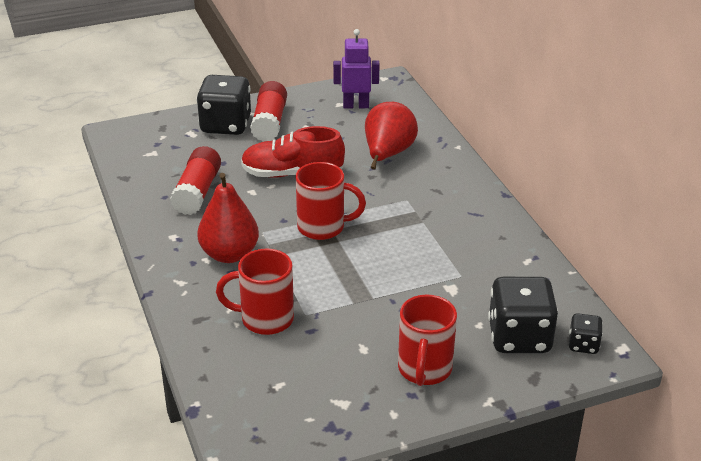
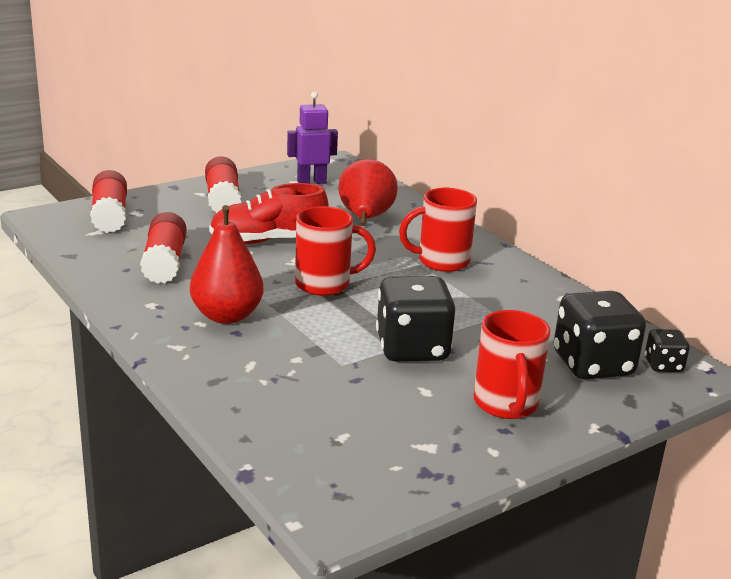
camera: 15 degrees left, 10 degrees down
black dice [196,75,251,135] -> black dice moved to [376,276,455,362]
red mug [216,248,294,335] -> red mug moved to [399,188,477,272]
none -> red glue stick [90,170,127,233]

